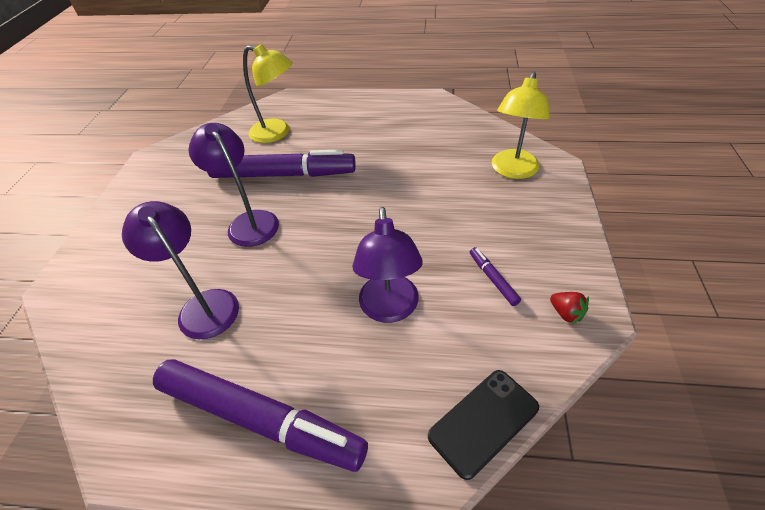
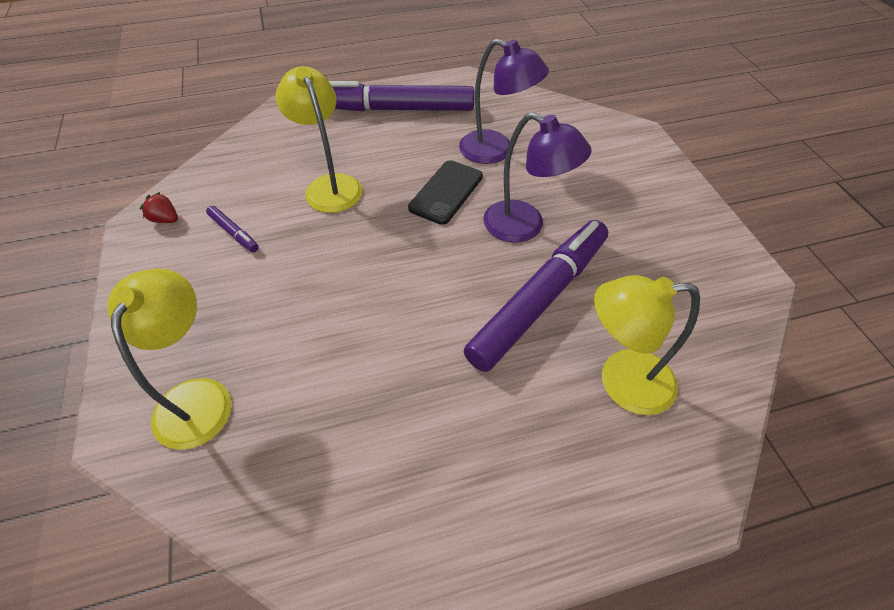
camera: 155 degrees right, 5 degrees up
purple marker [207,149,356,178] -> purple marker turned 150 degrees clockwise [464,220,608,372]
purple lamp [352,207,423,323] -> yellow lamp [276,66,363,213]
black phone [428,370,539,480] -> black phone moved to [408,160,483,225]

